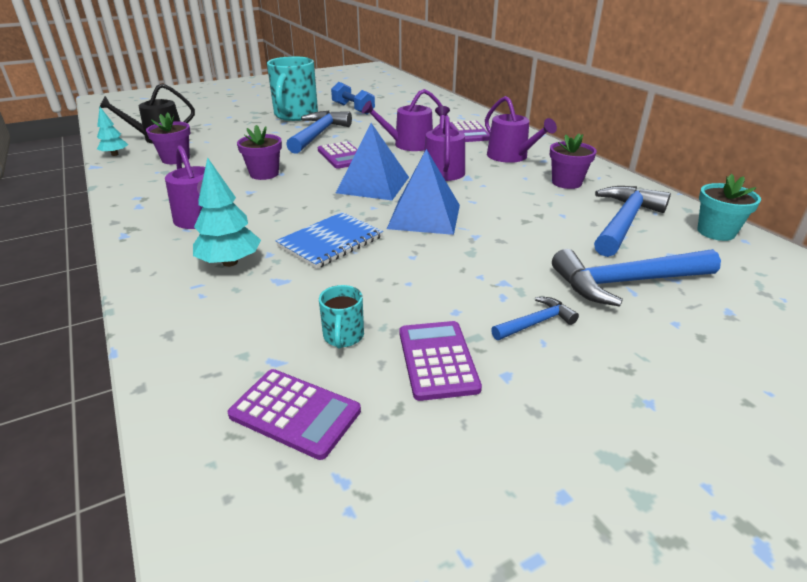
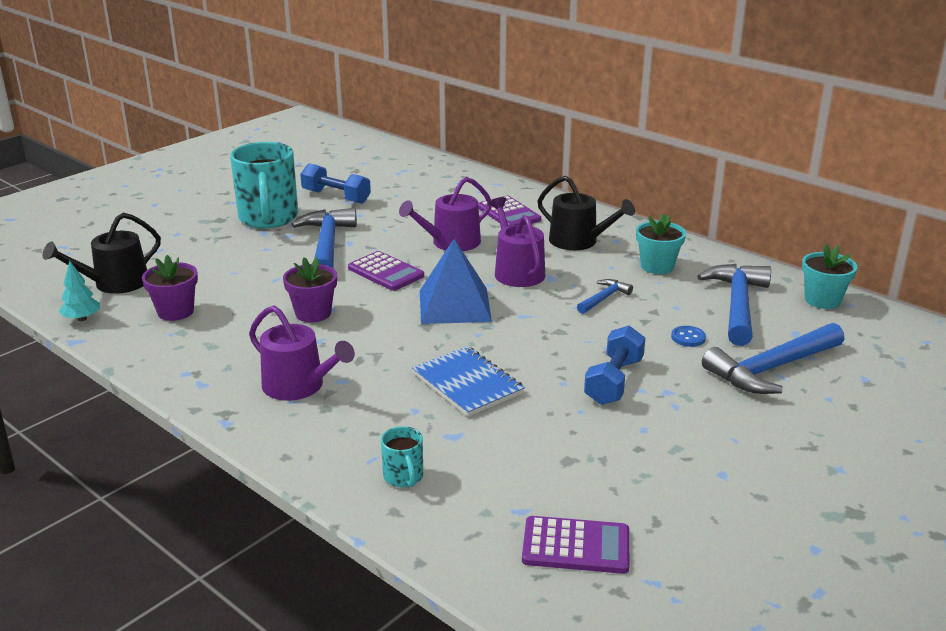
camera: 20 degrees left, 5 degrees down
turquoise tree [193,157,261,267] -> none
blue notebook [276,212,383,269] -> blue notebook turned 60 degrees counterclockwise [412,346,525,417]
turquoise mug [319,285,364,349] -> turquoise mug moved to [381,426,423,487]
blue pyramid [387,149,460,235] -> none
purple calculator [399,321,482,401] -> none
purple watering can [485,96,557,163] -> black watering can [537,176,635,250]
blue hammer [491,297,579,340] -> blue hammer moved to [577,279,633,314]
purple flower pot [549,133,597,189] -> turquoise flower pot [636,213,686,274]
none -> blue dumbbell [584,326,646,405]
none -> blue button [671,326,706,347]

